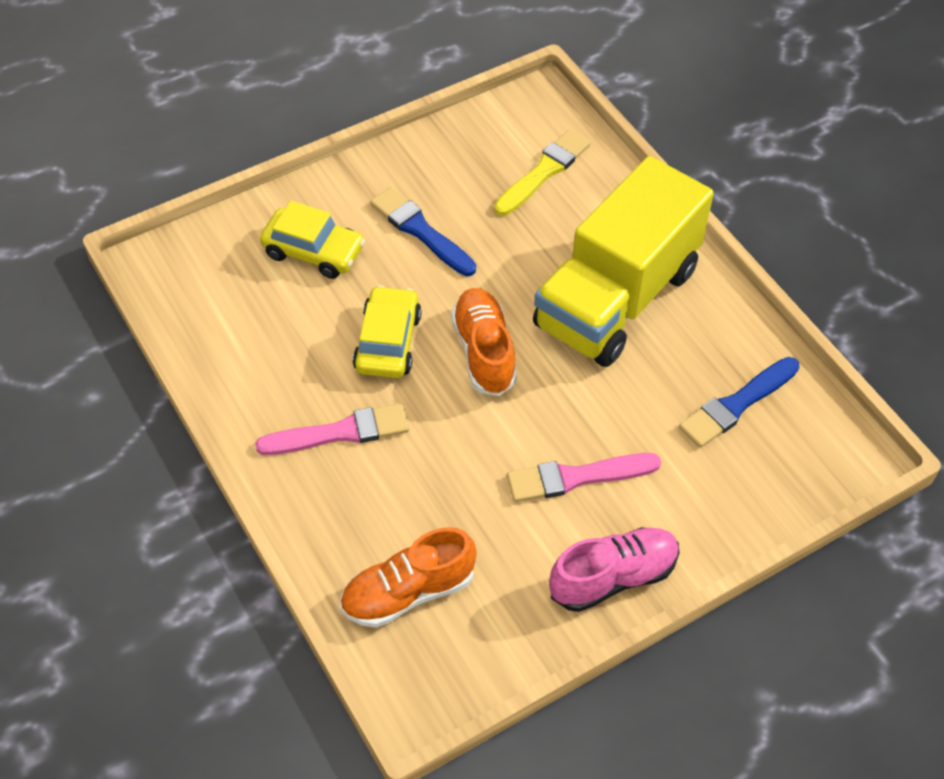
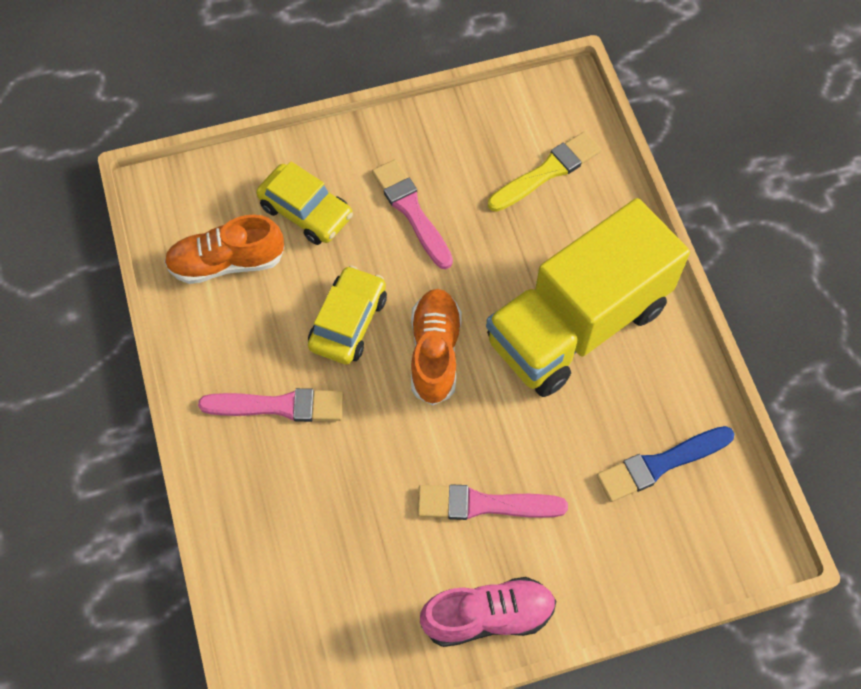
camera: 15 degrees right, 10 degrees up
orange shoe [340,527,477,628] -> orange shoe moved to [164,215,285,284]
blue brush [370,187,476,276] -> pink brush [372,159,453,269]

